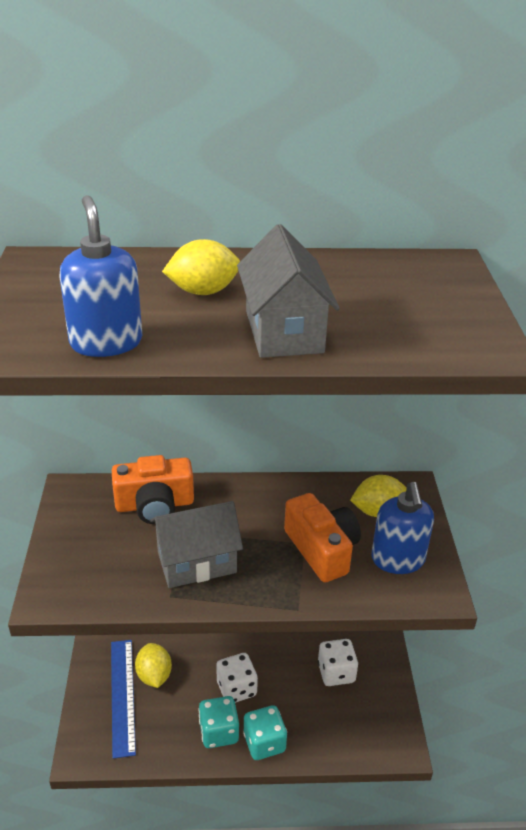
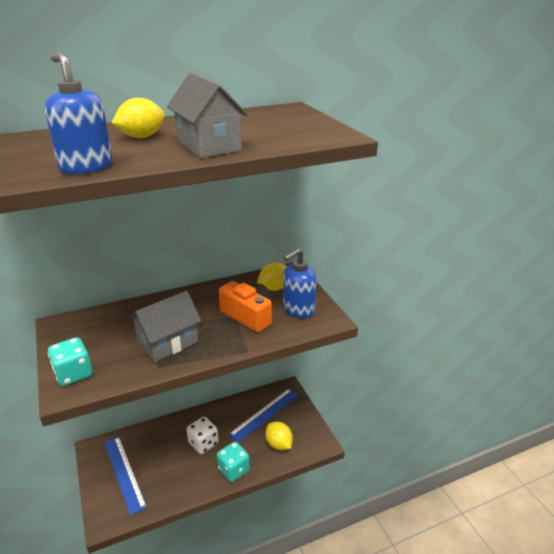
camera: 20 degrees left, 5 degrees down
orange camera [112,455,194,524] -> none
yellow lemon [135,643,172,688] -> yellow lemon moved to [265,422,293,450]
turquoise dice [199,696,239,748] -> turquoise dice moved to [48,337,92,386]
white dice [318,639,358,686] -> blue ruler [229,388,299,443]
blue soap dispenser [371,482,434,574] -> blue soap dispenser turned 75 degrees clockwise [283,248,317,318]

